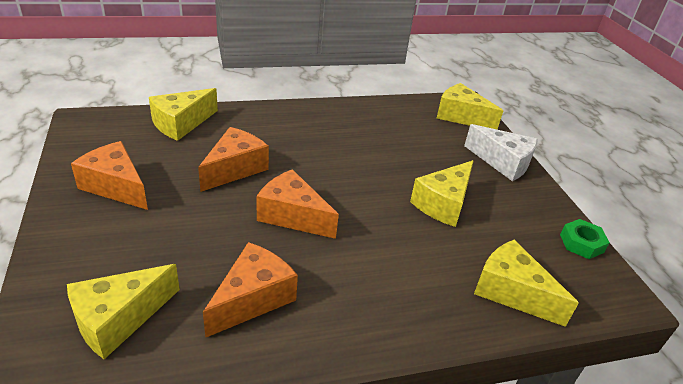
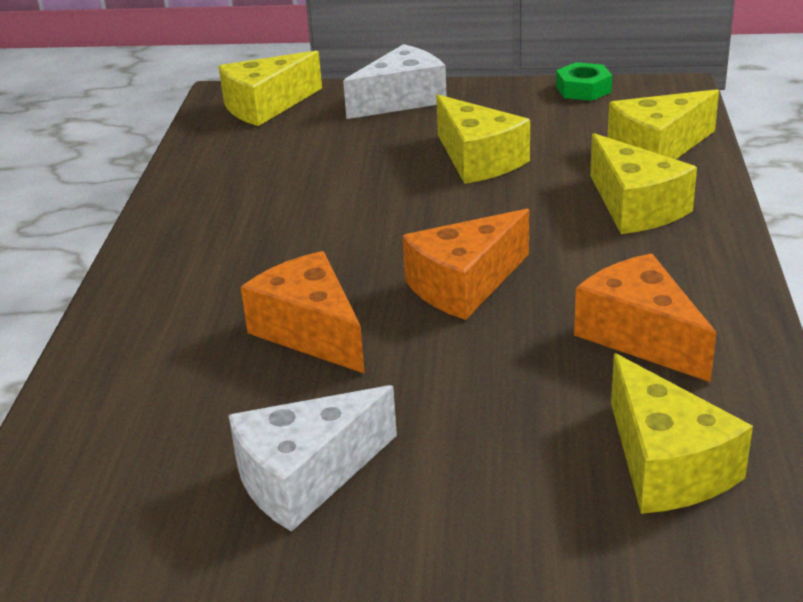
camera: 65 degrees left, 5 degrees down
orange cheese [71,141,148,210] -> white cheese [229,385,397,532]
yellow cheese [149,88,218,141] -> yellow cheese moved to [590,133,697,234]

